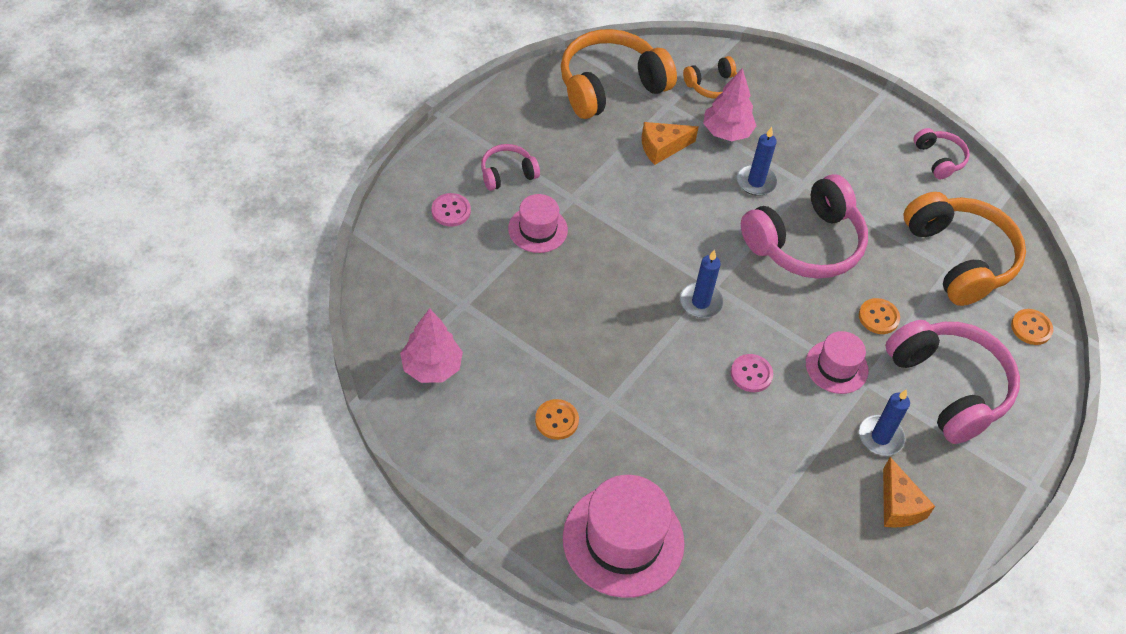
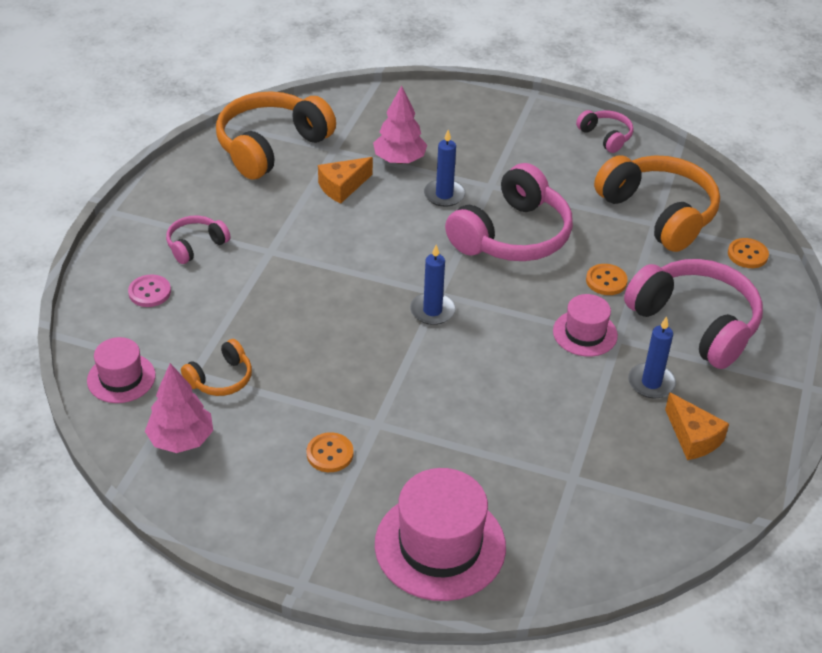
camera: 15 degrees left, 10 degrees down
pink hat [508,194,568,253] -> pink hat moved to [87,337,156,403]
orange headphones [683,56,737,99] -> orange headphones moved to [181,339,252,396]
pink button [731,354,773,392] -> none

